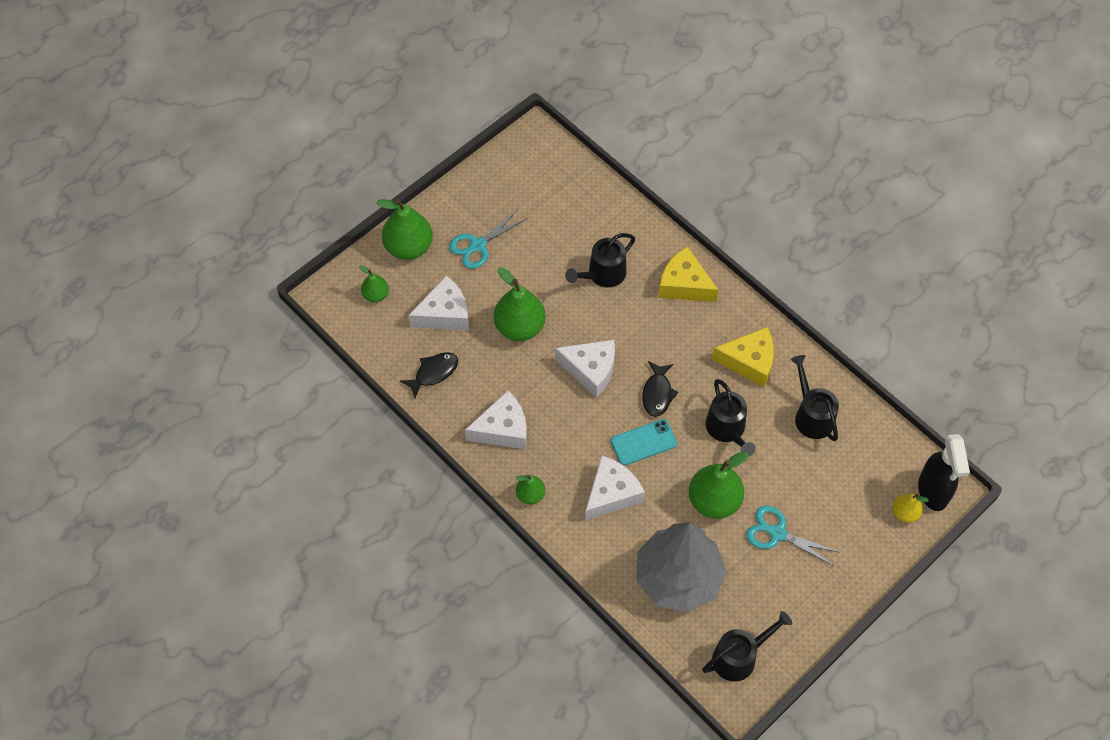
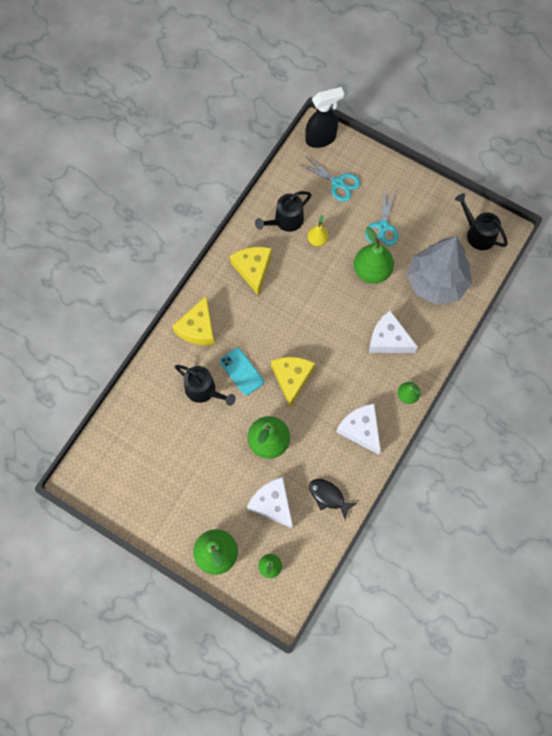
camera: 105 degrees left, 10 degrees up
turquoise scissors [449,210,528,269] -> turquoise scissors moved to [300,157,360,202]
white cheese [555,340,615,398] -> yellow cheese [271,357,315,407]
turquoise phone [611,419,677,465] -> turquoise phone moved to [220,348,264,396]
black fish [642,361,678,417] -> none
black watering can [706,379,756,456] -> none
yellow pear [893,494,929,523] -> yellow pear moved to [307,215,329,246]

